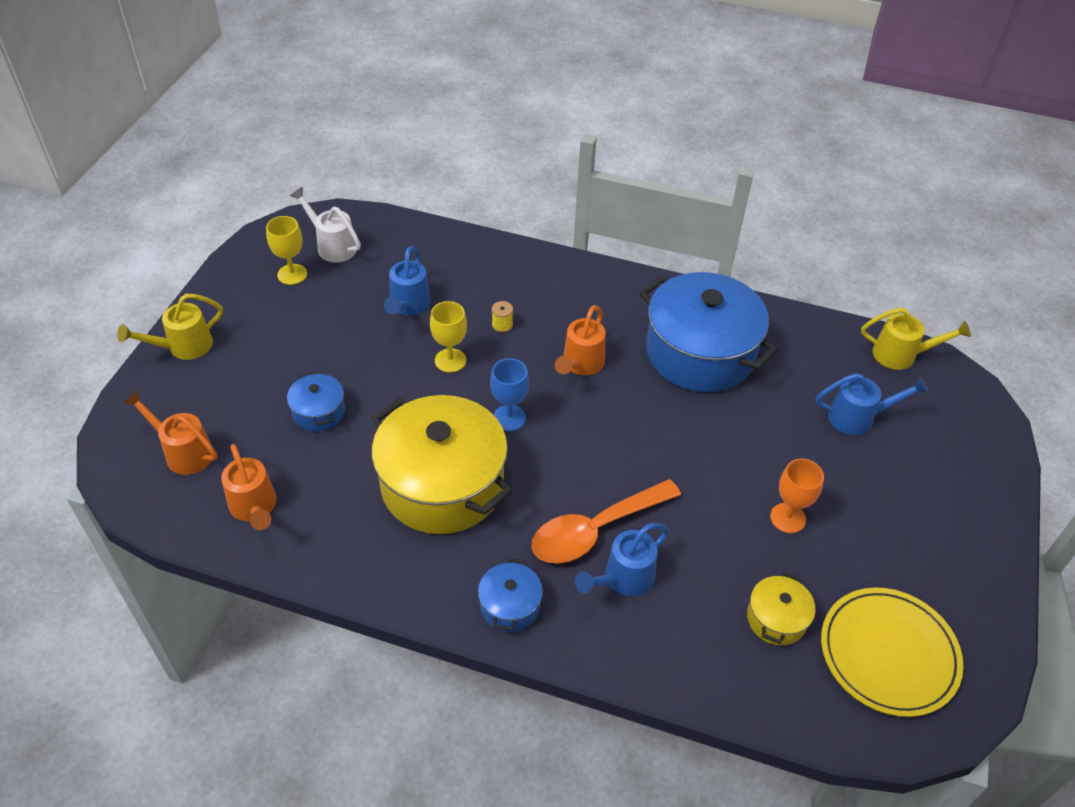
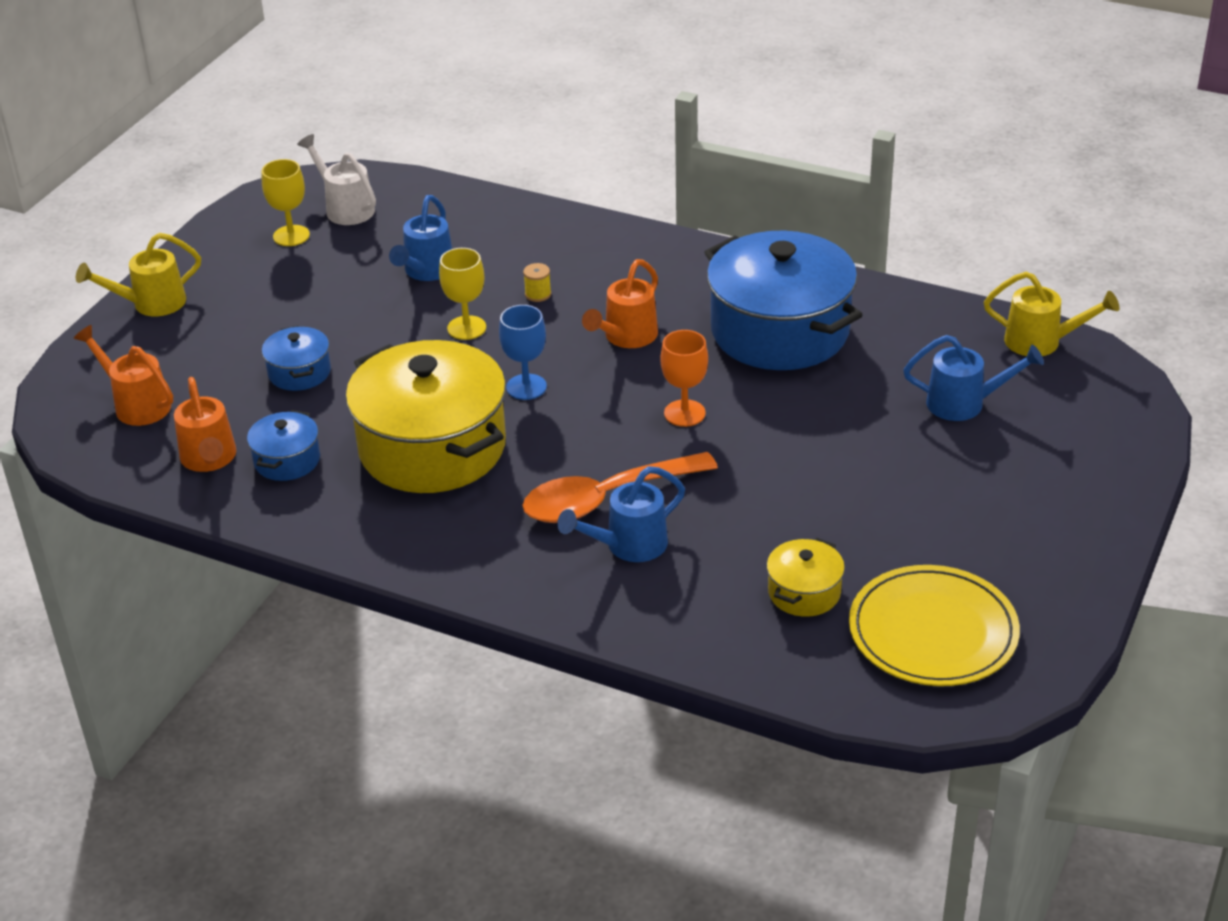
camera: 10 degrees right, 10 degrees down
blue pot [478,558,543,632] -> blue pot moved to [247,410,320,481]
orange goblet [770,459,824,533] -> orange goblet moved to [660,330,708,427]

